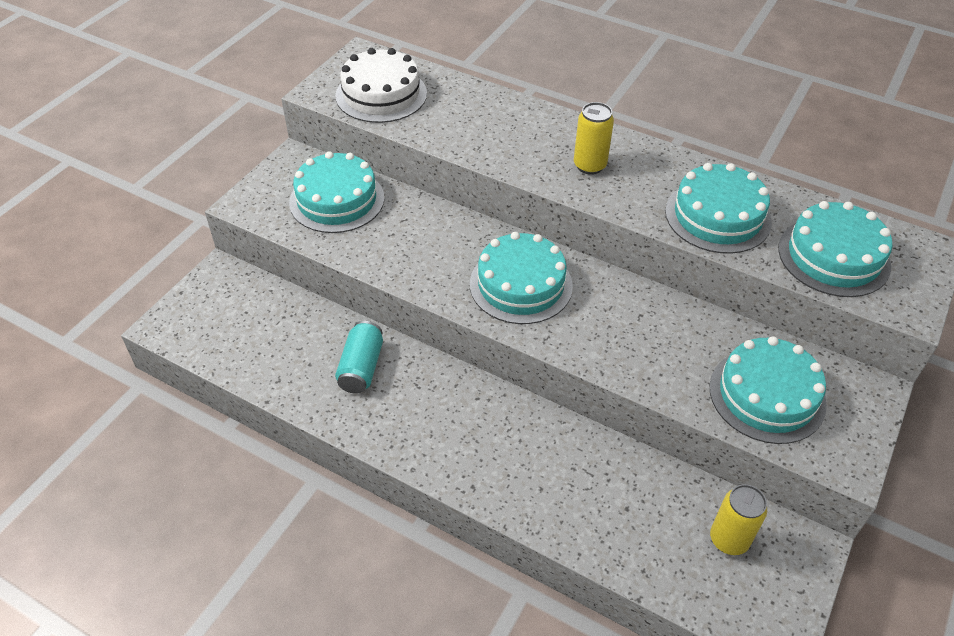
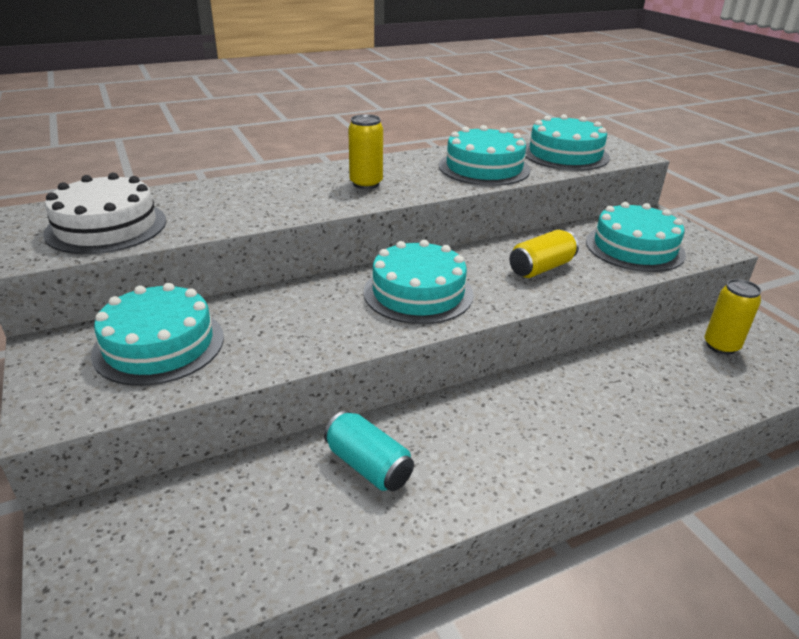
camera: 55 degrees left, 15 degrees down
none -> yellow can [509,230,579,278]

